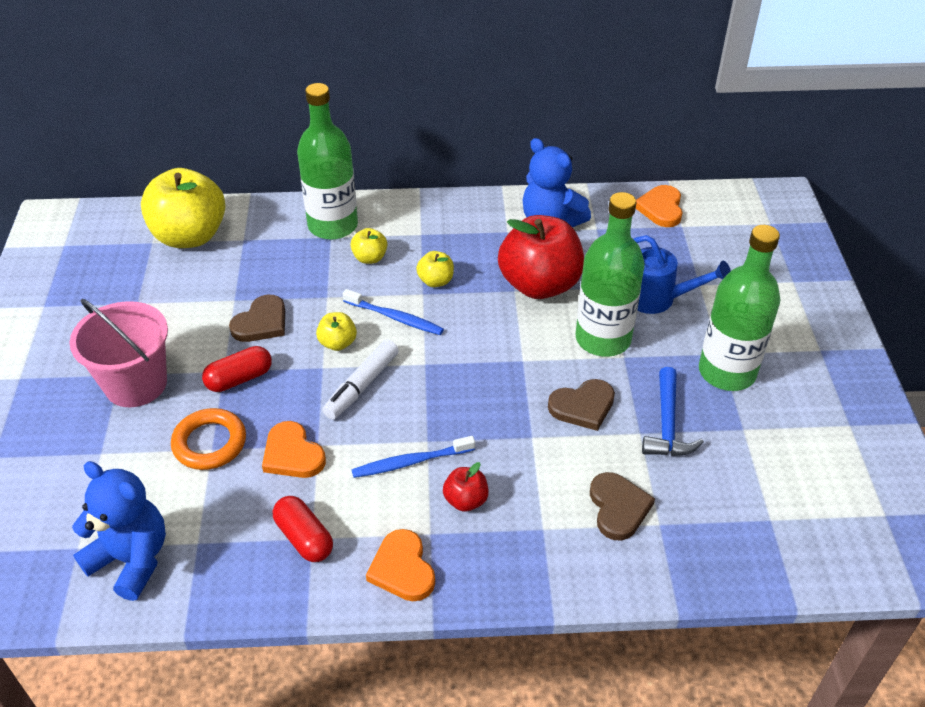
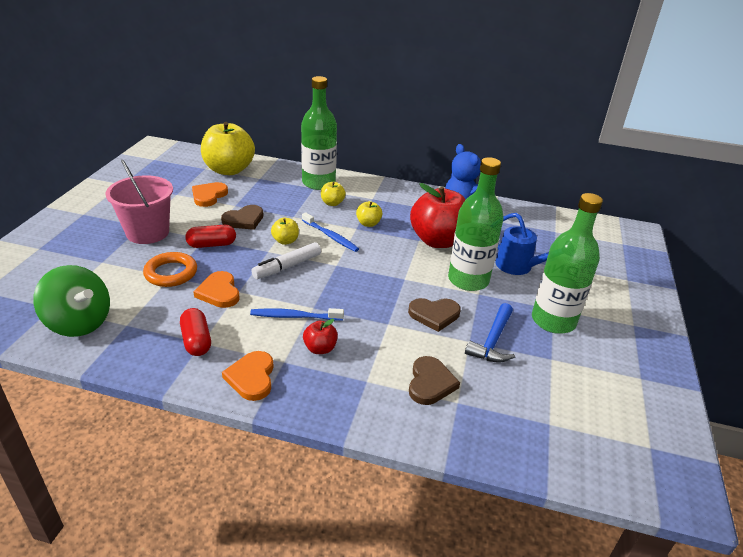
camera: 15 degrees right, 10 degrees down
blue teddy bear [72,461,166,601] -> green spinning top [33,265,110,337]
orange heart [636,185,683,227] -> orange heart moved to [192,182,228,207]

